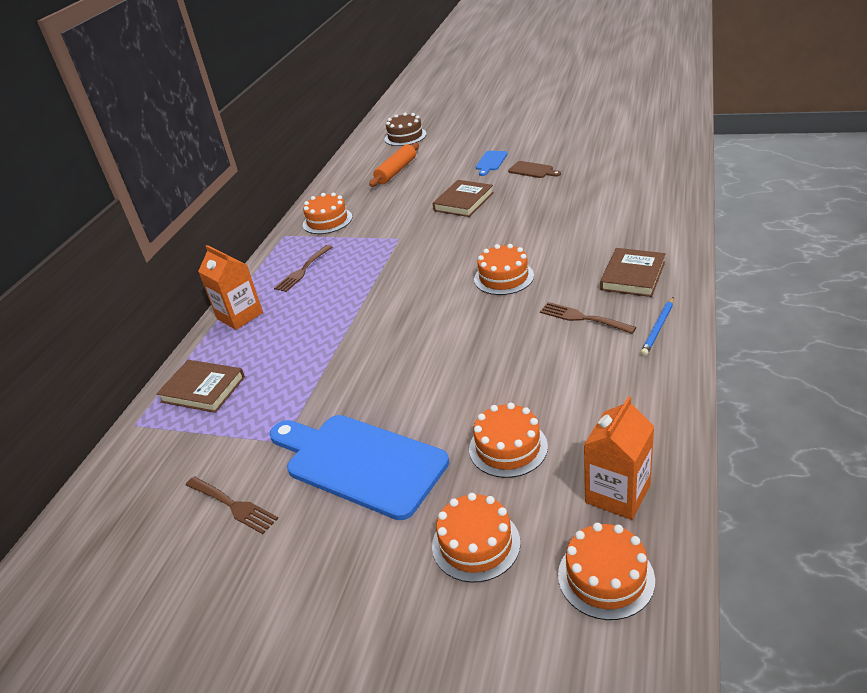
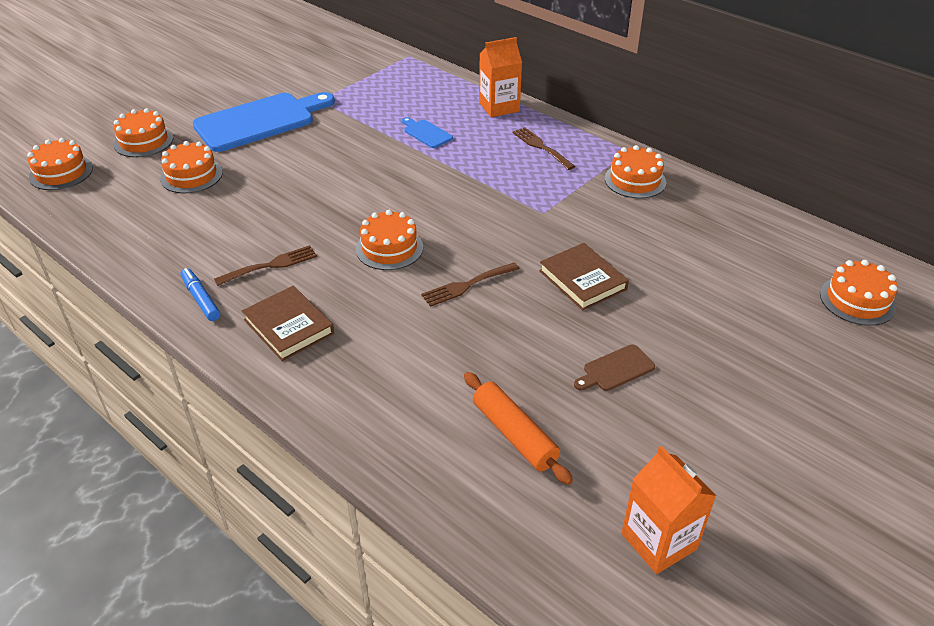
camera: 110 degrees right, 5 degrees up
brown book [156,360,245,413] -> none
brown fork [186,477,278,534] -> brown fork moved to [421,262,520,307]
orange rolling pin [369,143,419,187] -> orange rolling pin moved to [464,372,573,485]
brown cake [385,113,427,146] -> orange cake [820,260,898,326]
blue cutting board [476,151,508,176] -> blue cutting board moved to [402,117,453,148]
orange carton [584,396,655,520] -> orange carton moved to [621,446,716,574]
blue pencil [640,297,674,356] -> blue marker [181,268,220,321]

